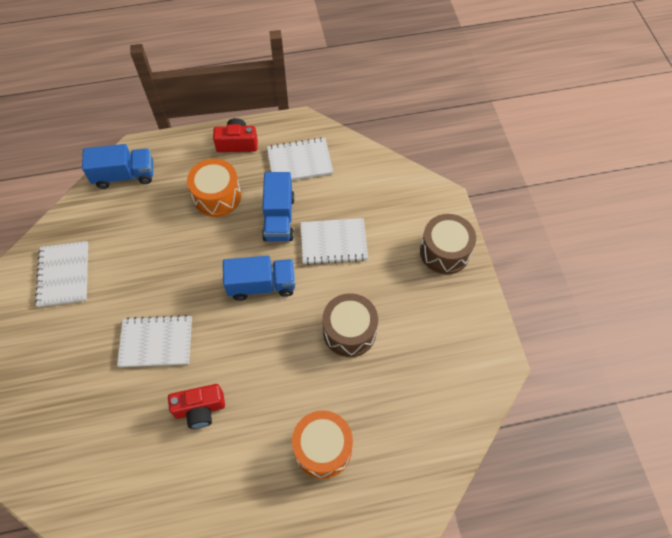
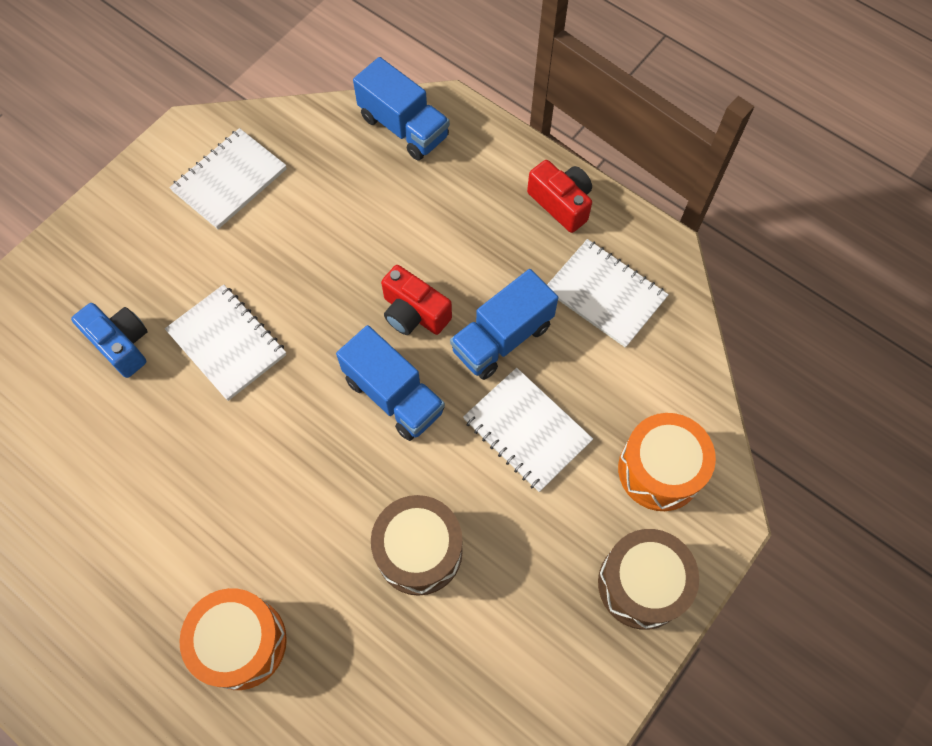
camera: 50 degrees right, 5 degrees up
red camera [168,384,225,429] -> red camera moved to [381,265,452,335]
orange drum [187,159,241,217] -> orange drum moved to [618,413,716,511]
none -> blue camera [71,303,148,378]

